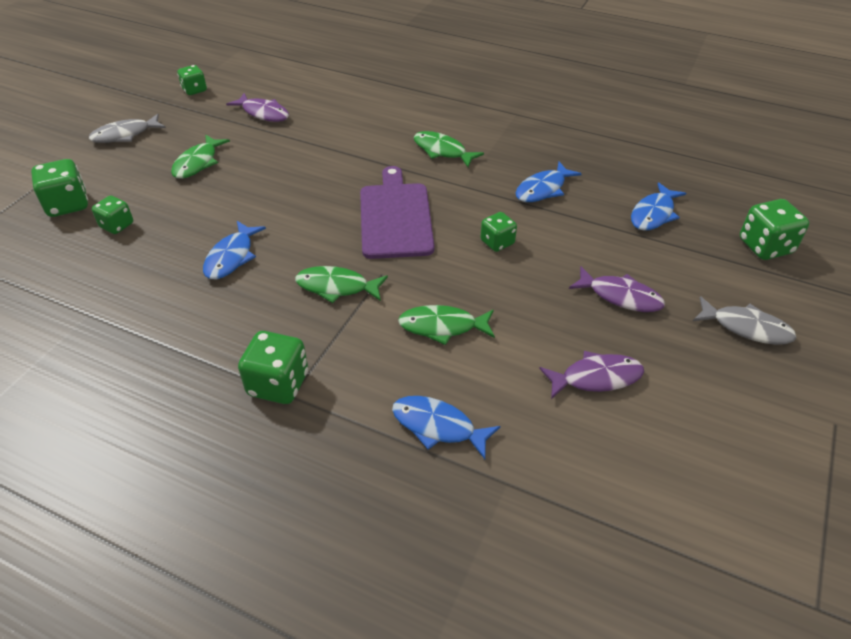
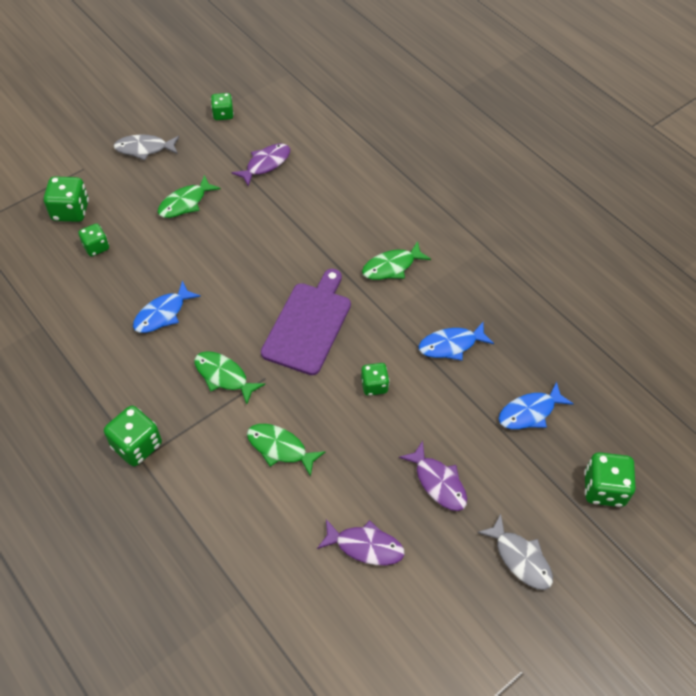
camera: 25 degrees right, 10 degrees up
purple fish [226,93,289,122] -> purple fish turned 105 degrees counterclockwise [232,144,290,186]
blue fish [392,396,500,459] -> none
green fish [414,131,484,167] -> green fish turned 90 degrees counterclockwise [362,241,431,280]

